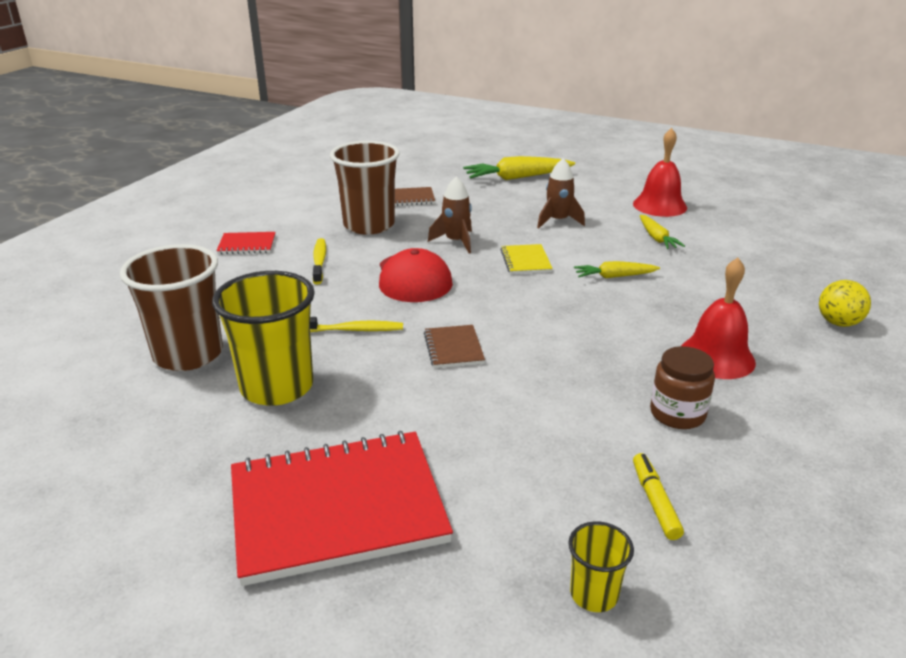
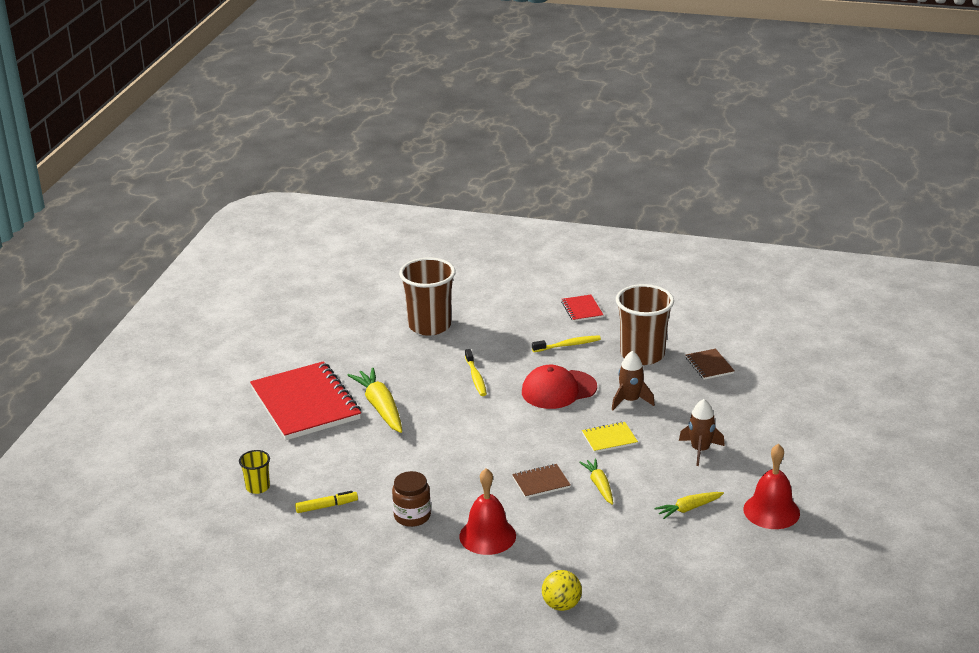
camera: 80 degrees right, 0 degrees up
yellow cup [212,271,315,406] -> none
brown notebook [424,325,485,368] -> brown notebook moved to [512,464,570,498]
yellow carrot [463,156,575,180] -> yellow carrot moved to [348,368,402,433]

